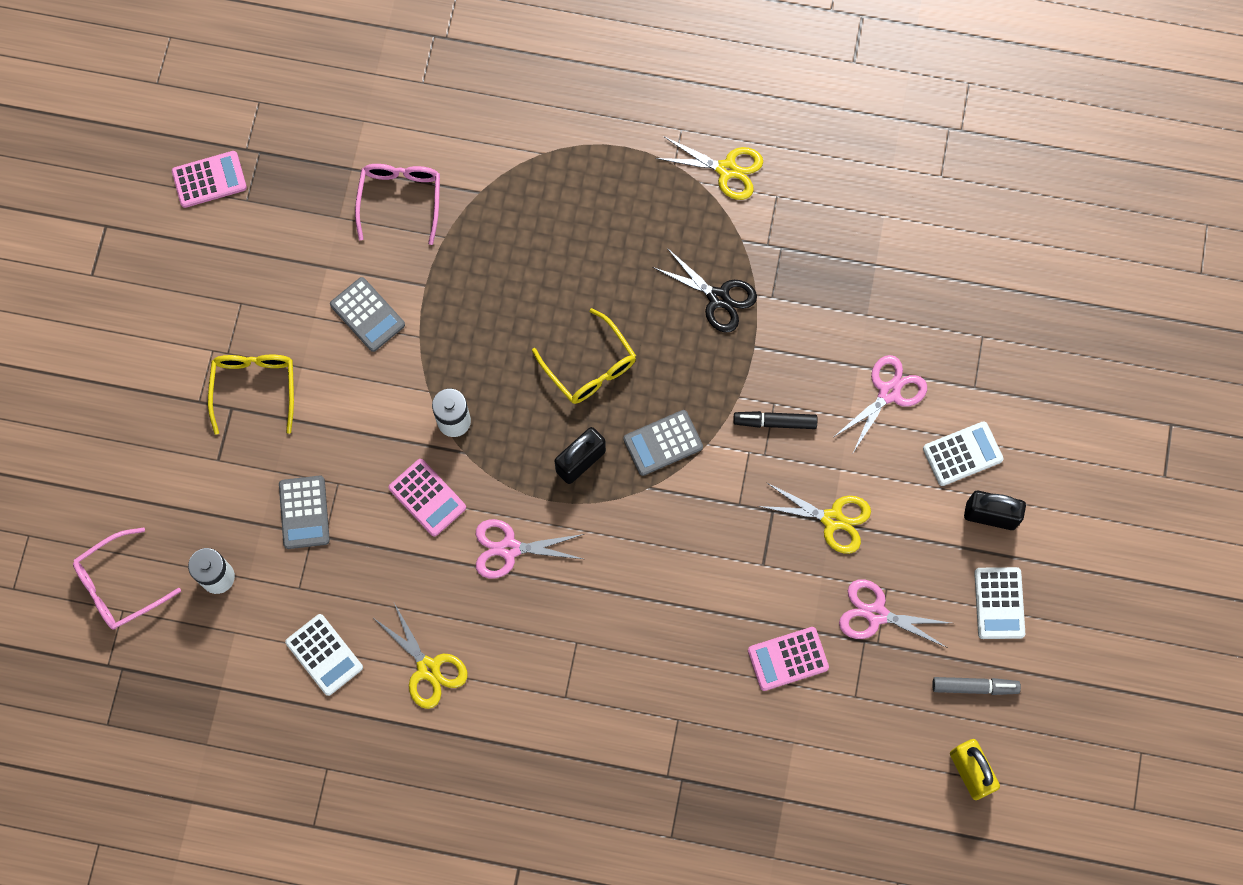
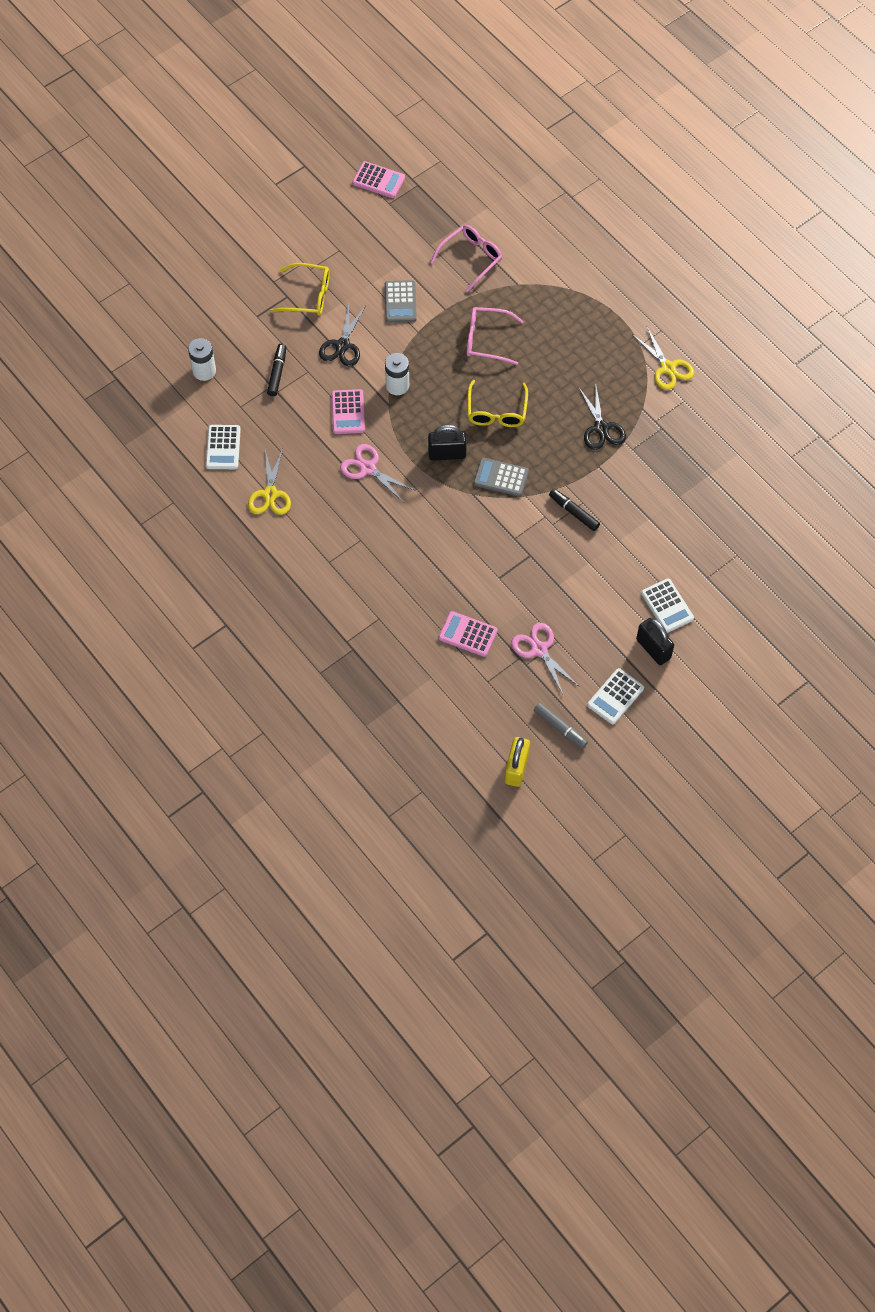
camera: 40 degrees right, 10 degrees down
pink glasses [73,528,181,630] -> pink glasses moved to [467,307,524,365]
yellow glasses [208,355,294,435] -> yellow glasses turned 60 degrees clockwise [270,263,330,315]
grey calculator [279,476,330,549] -> black marker [267,344,286,396]
yellow scissors [758,482,871,554] -> none
pink scissors [834,355,927,453] -> none
white calculator [923,421,1004,486] -> white calculator turned 45 degrees clockwise [641,578,694,633]
none -> black scissors [319,304,366,366]

